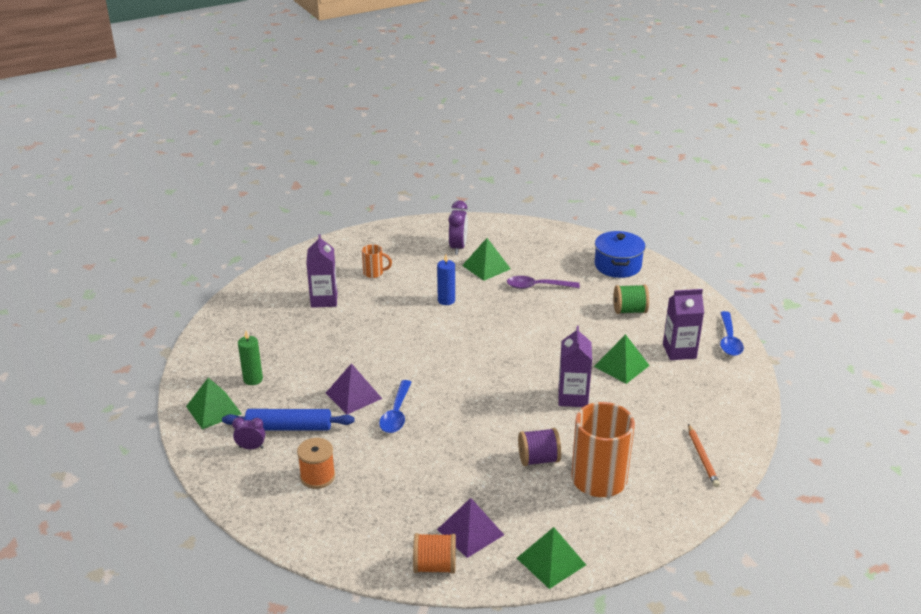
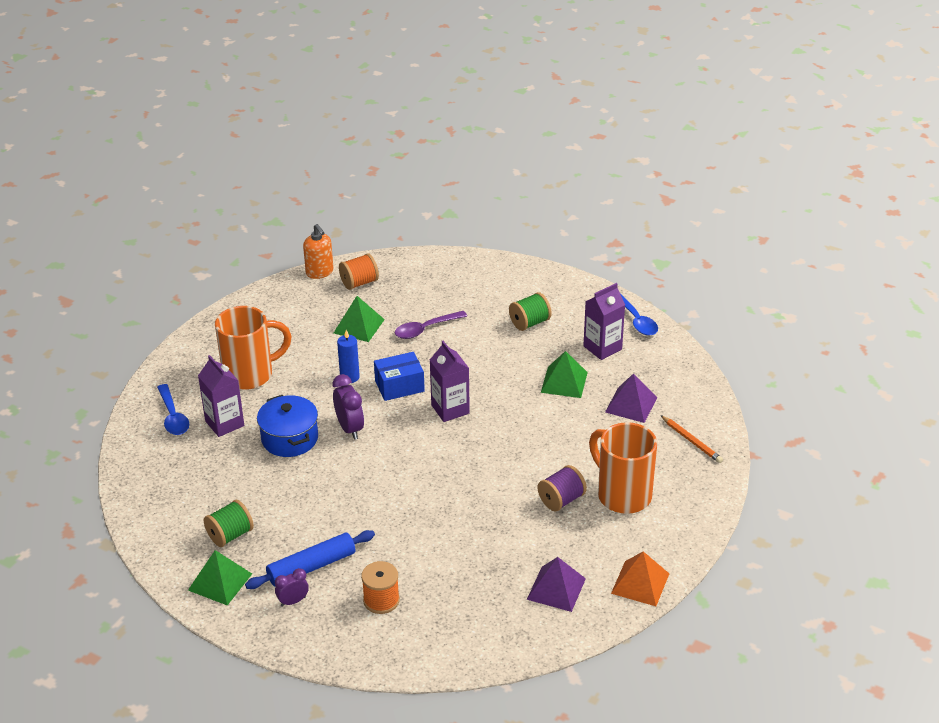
camera: 30 degrees left, 5 degrees up
green candle [238,330,263,385] -> green spool [204,500,254,547]
purple pyramid [326,363,382,414] -> purple pyramid moved to [605,373,657,423]
orange mug [362,244,392,278] -> orange mug [215,306,292,390], size x2.17
blue spoon [379,380,412,433] -> blue spoon moved to [157,384,189,435]
orange spool [413,533,456,574] -> orange spool moved to [339,253,379,290]
purple clock [448,200,468,255] -> purple clock moved to [332,374,364,440]
green pyramid [517,527,586,589] -> orange pyramid [611,551,669,606]
purple carton [558,326,592,407] -> purple carton moved to [430,341,470,422]
blue pot [594,231,645,278] -> blue pot moved to [257,395,318,457]
none -> orange soap dispenser [303,224,333,279]
none -> blue box [374,352,425,401]

